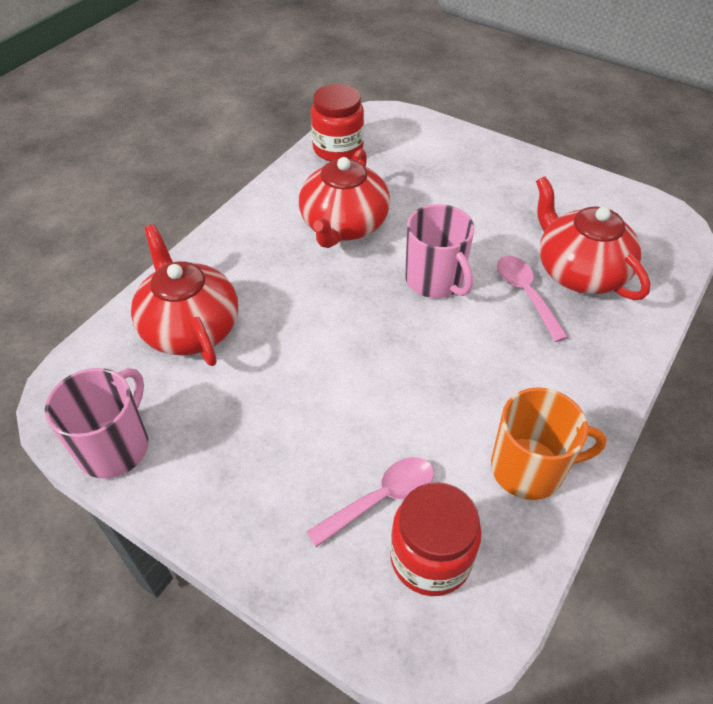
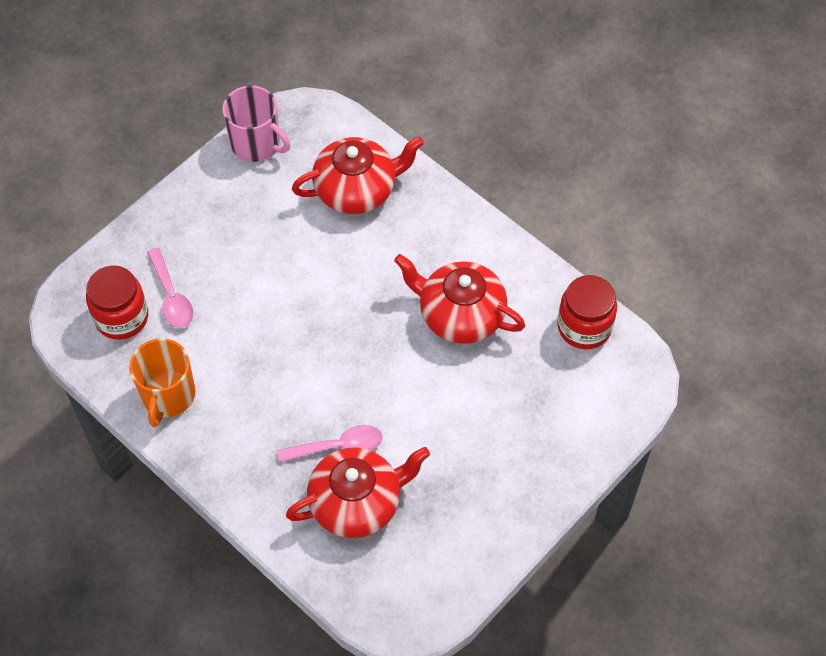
camera: 100 degrees right, 10 degrees up
pink mug [405,204,475,298] -> none

